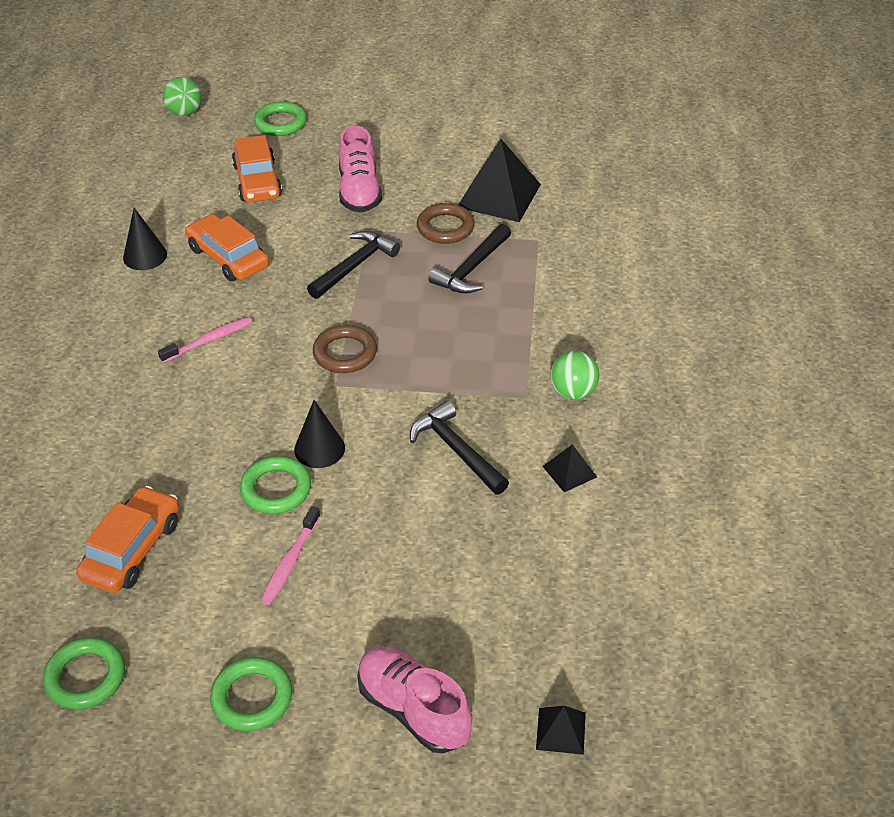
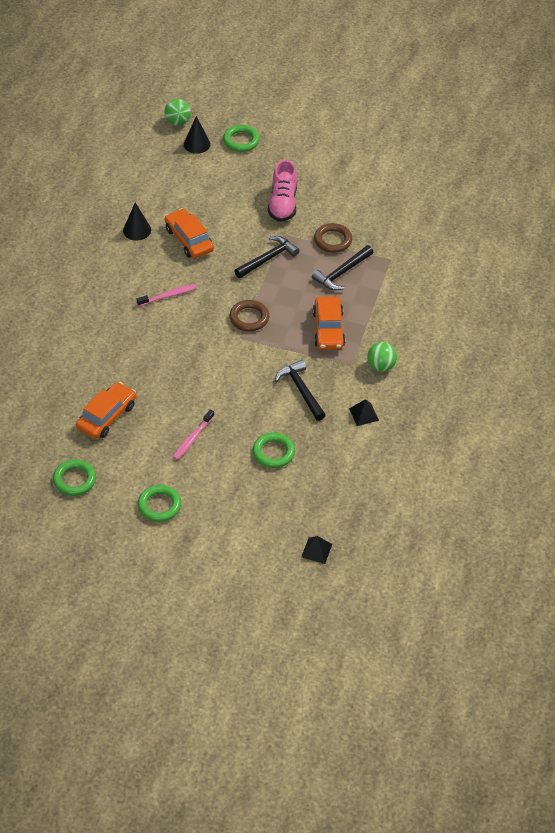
camera: 10 degrees right, 5 degrees up
orange car [232,135,282,202] -> orange car moved to [313,297,345,350]
green ring [240,456,311,514] -> green ring moved to [253,433,295,468]
black cone [294,400,345,468] -> black cone moved to [184,116,211,154]
pink shoe [357,647,472,753] -> none
black pyramid [458,139,541,222] -> none

